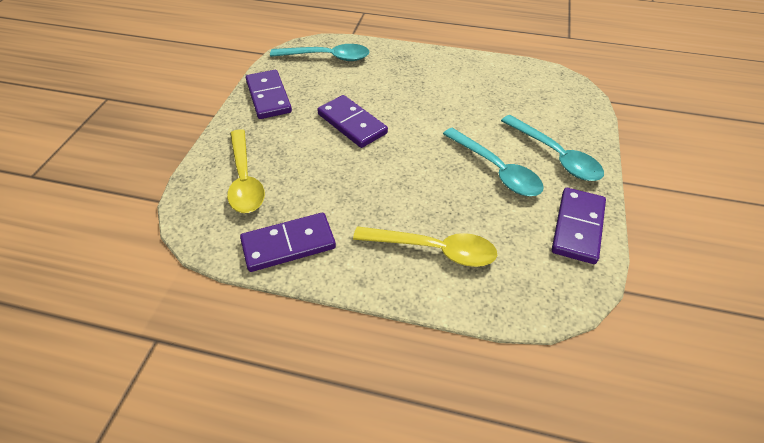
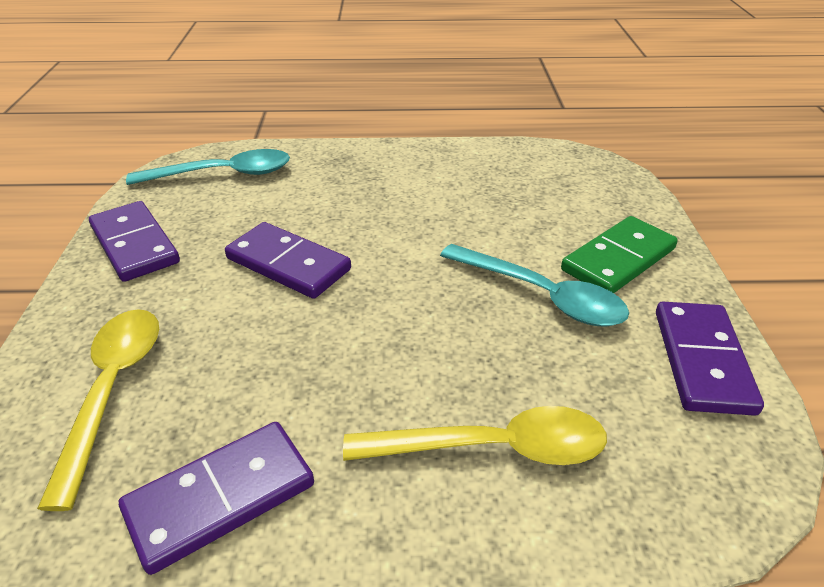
camera: 15 degrees left, 10 degrees down
yellow spoon [227,129,265,213] -> yellow spoon turned 150 degrees counterclockwise [37,309,159,511]
turquoise spoon [501,115,604,181] -> green domino [561,216,678,293]

